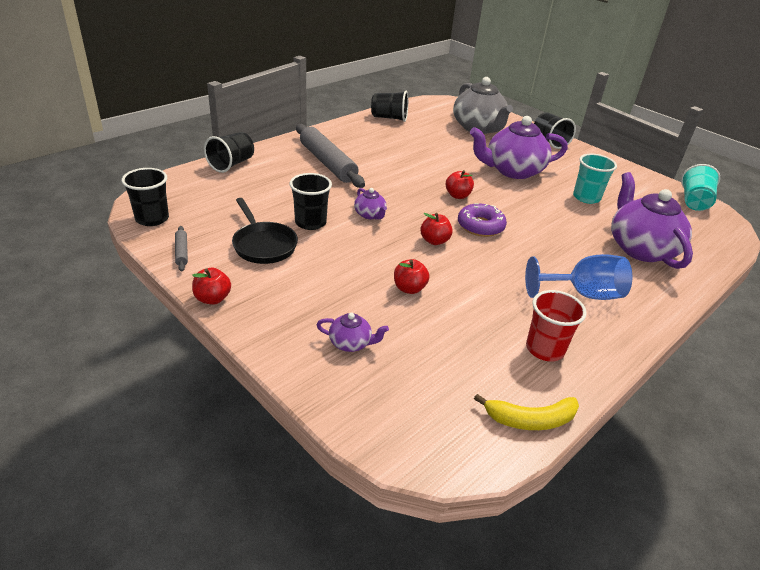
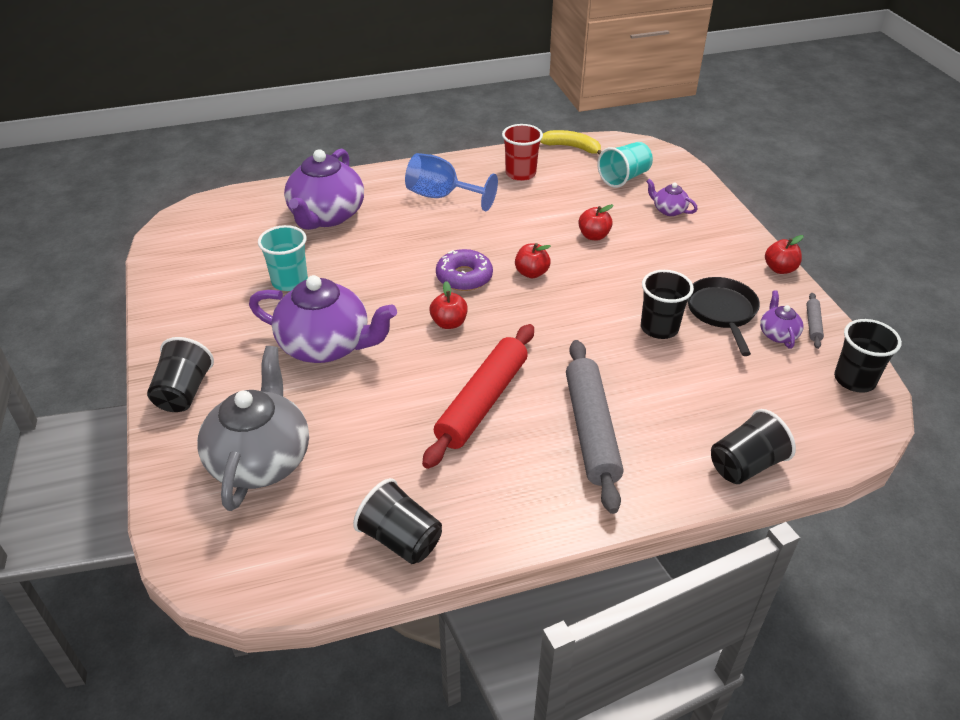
camera: 150 degrees left, 5 degrees up
purple teapot [354,188,387,219] -> purple teapot moved to [760,290,803,348]
turquoise cup [681,164,720,211] -> turquoise cup moved to [598,142,653,188]
none -> red rolling pin [422,324,534,469]

